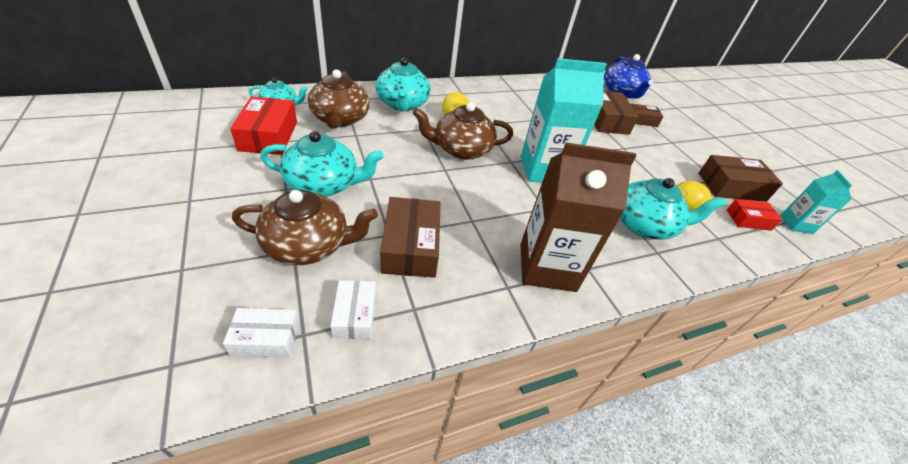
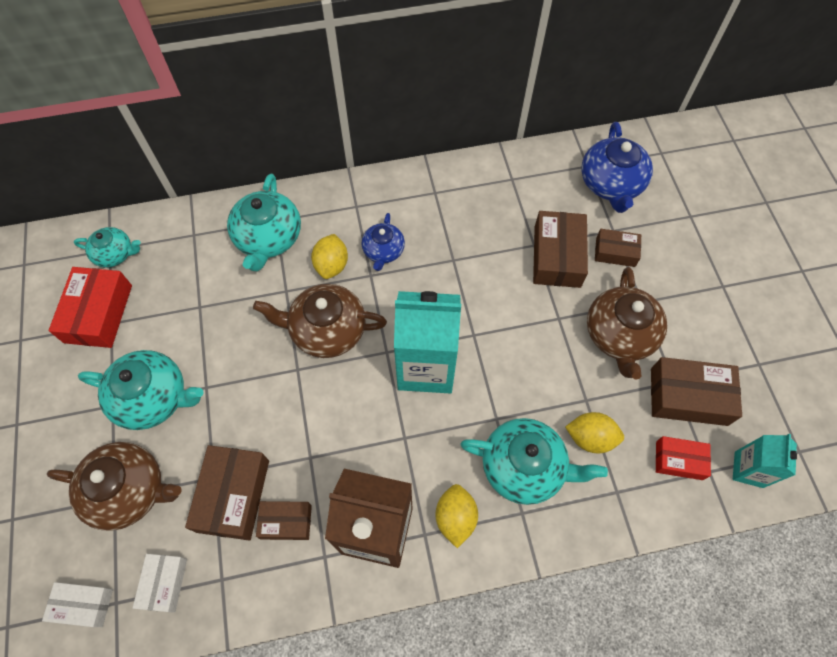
camera: 15 degrees right, 20 degrees up
brown teapot [308,69,370,128] -> brown teapot moved to [587,267,667,380]
none -> brown box [256,501,312,540]
none -> blue teapot [361,213,405,271]
none -> yellow lemon [435,484,478,548]

